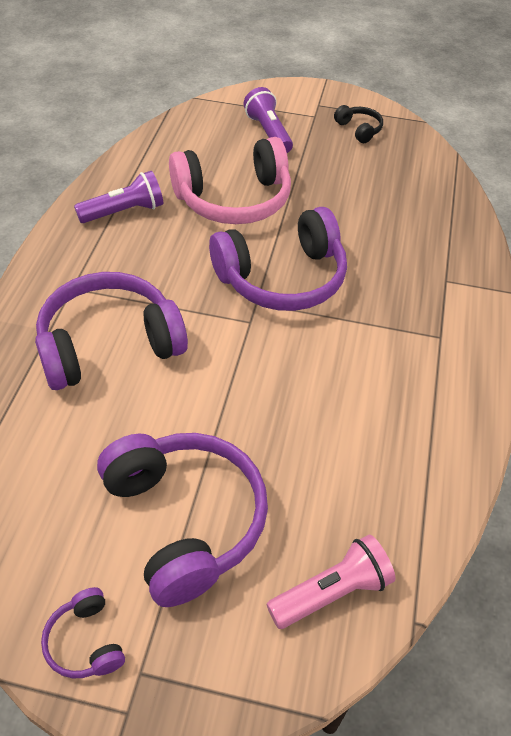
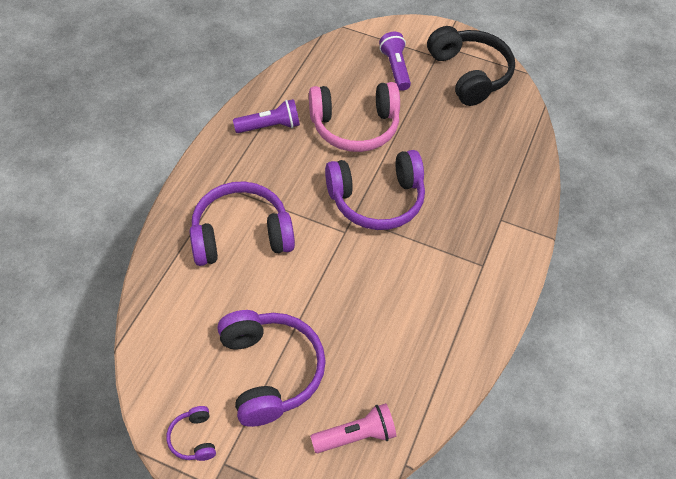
camera: 10 degrees right, 5 degrees up
black headphones [334,105,383,143] -> black headphones [427,26,515,106], size x2.25

